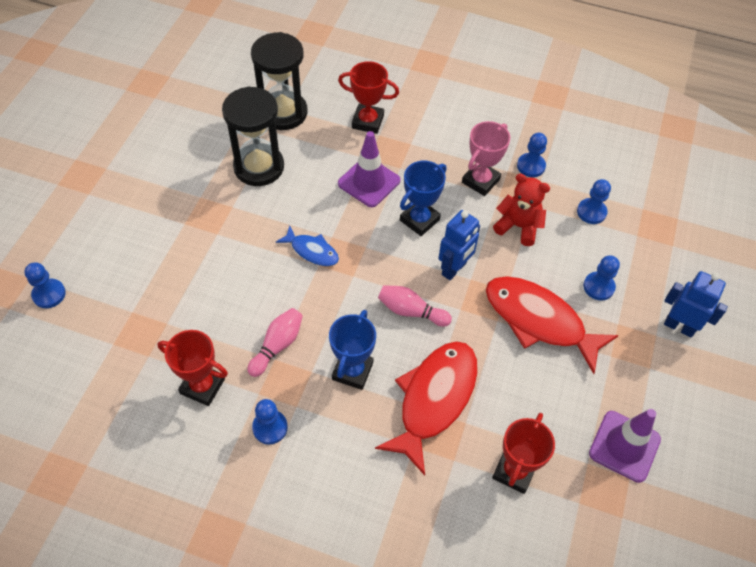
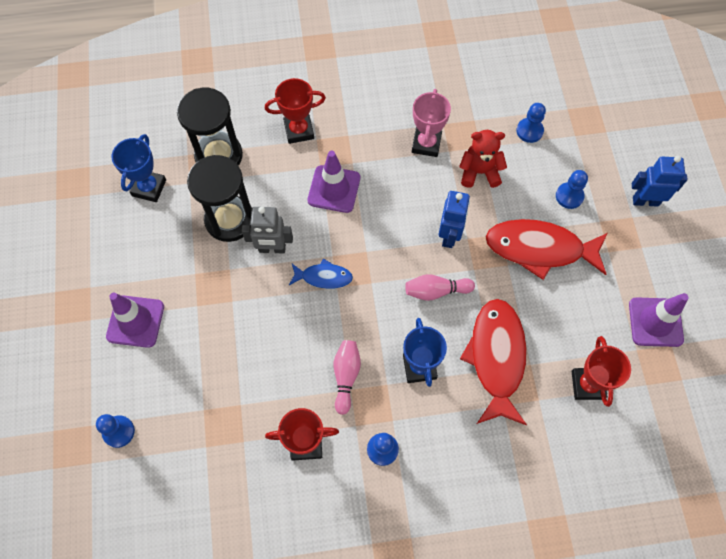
camera: 25 degrees left, 10 degrees up
blue trophy [400,161,446,236] -> blue trophy moved to [111,134,166,202]
blue pawn [517,133,547,177] -> none
none -> purple traffic cone [106,293,164,348]
none -> grey robot [242,207,293,254]

